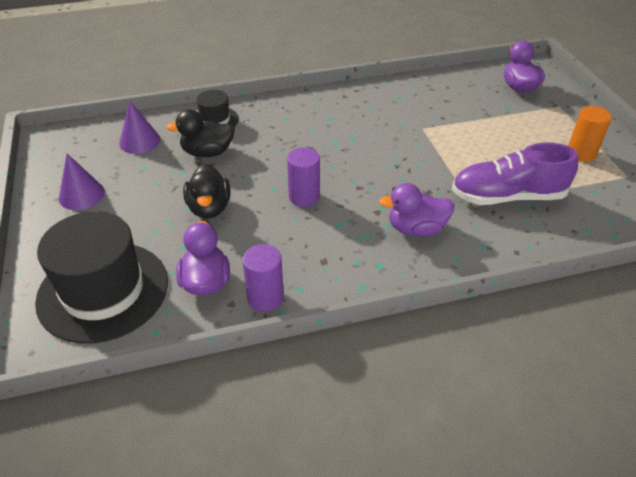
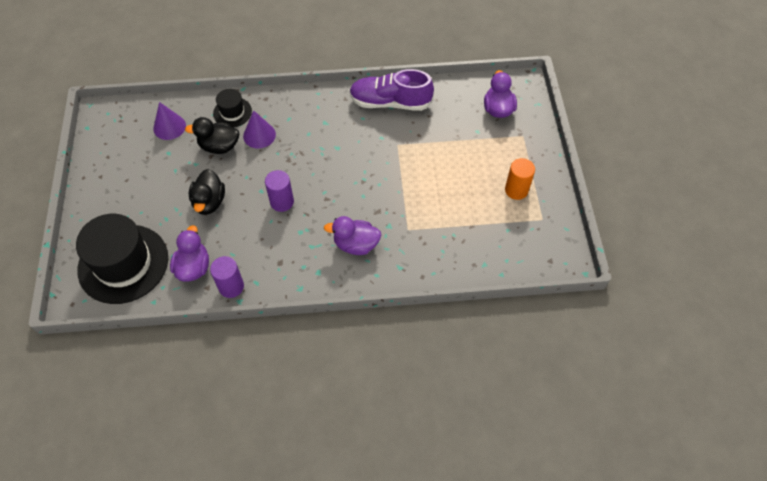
camera: 10 degrees right, 15 degrees up
purple cone [59,154,105,210] -> purple cone moved to [243,110,276,148]
purple shoe [452,143,578,205] -> purple shoe moved to [349,69,434,111]

